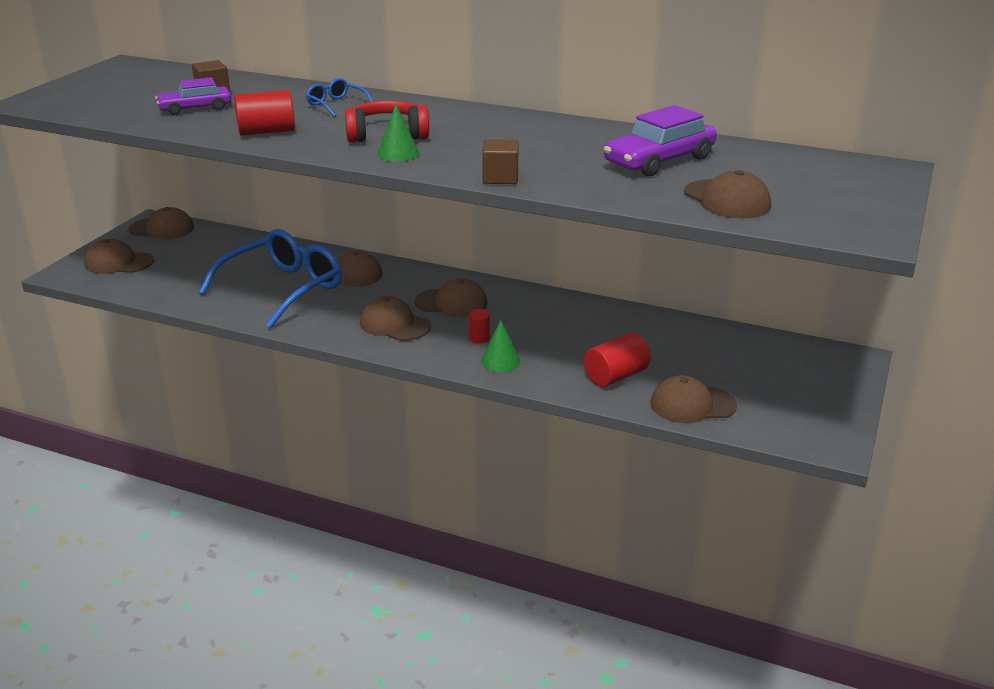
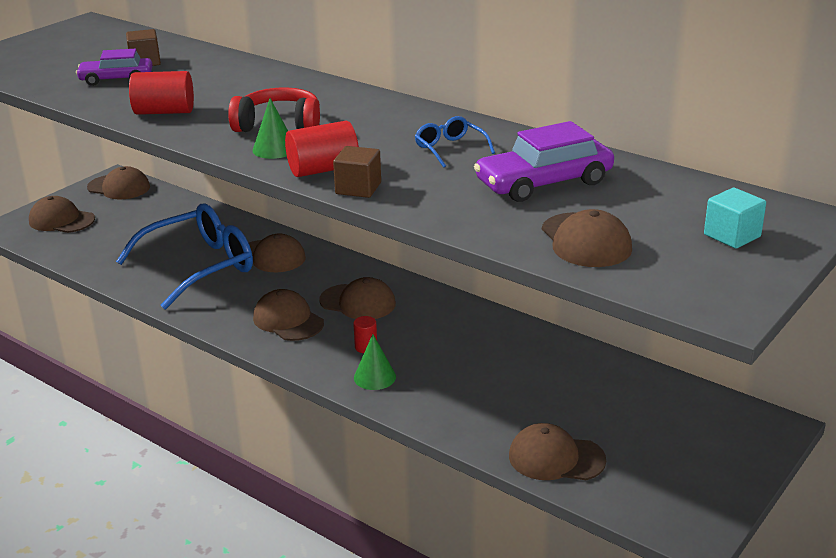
camera: 15 degrees right, 0 degrees up
blue glasses [306,78,373,117] -> blue glasses moved to [415,116,495,168]
red cylinder [584,333,651,387] -> red cylinder moved to [285,121,359,177]
none -> turquoise cube [704,188,766,249]

